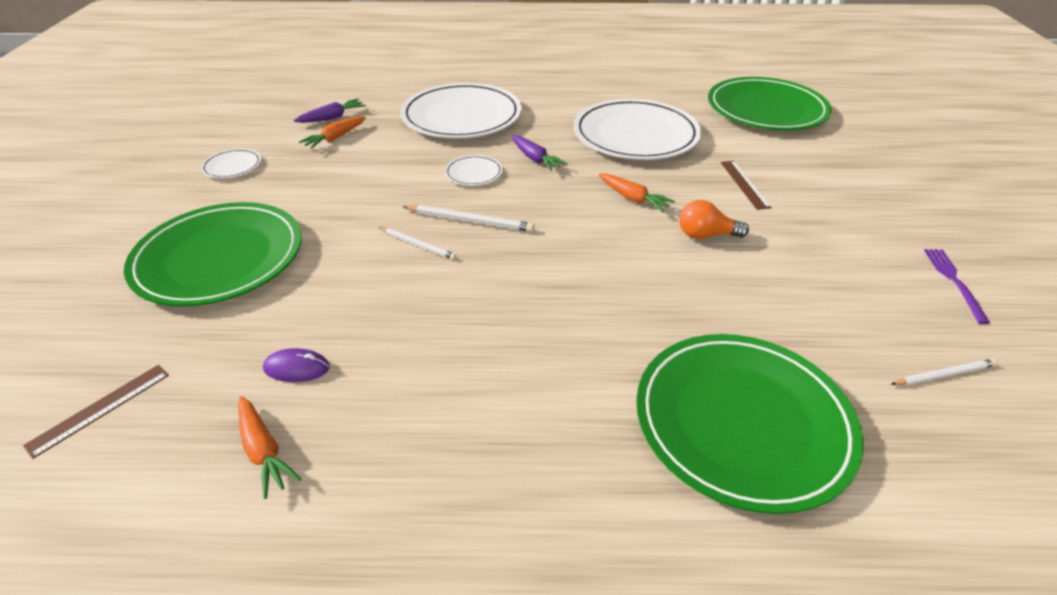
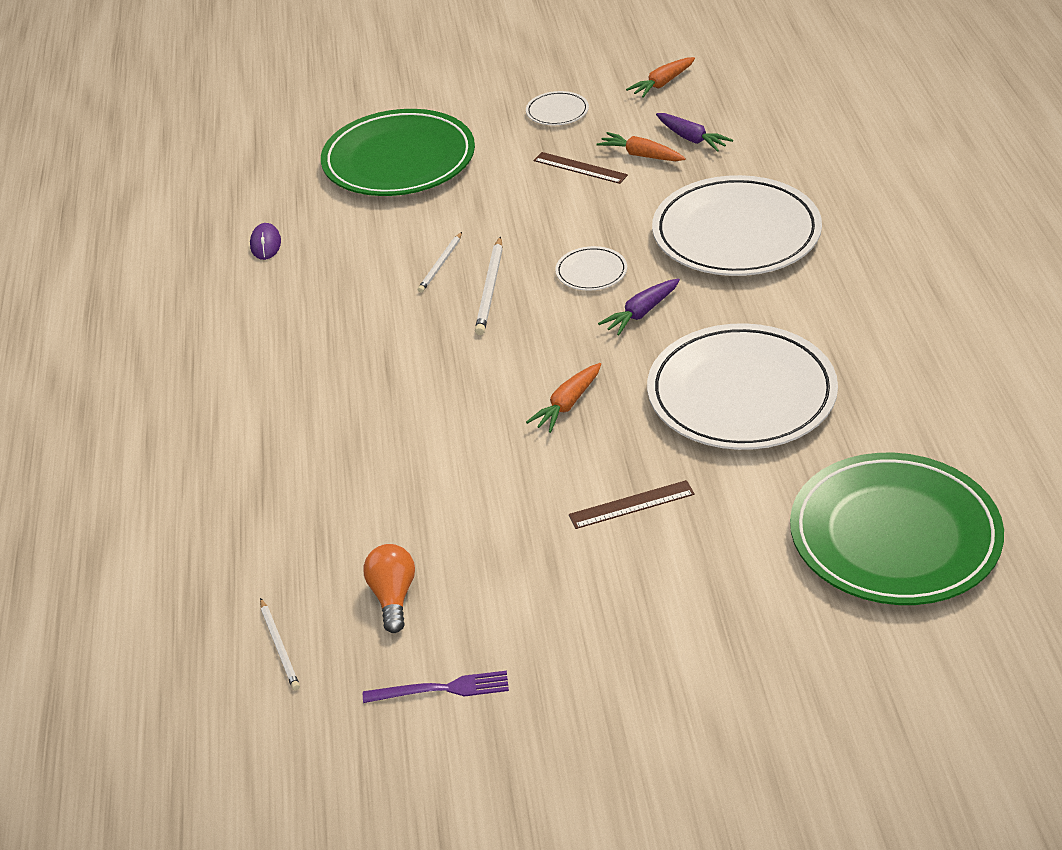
camera: 85 degrees right, 0 degrees up
brown ruler [23,365,169,459] -> brown ruler moved to [533,152,628,184]
orange carrot [238,396,301,499] -> orange carrot moved to [626,57,695,98]
green plate [636,334,863,514] -> none
orange light bulb [679,200,749,239] -> orange light bulb moved to [363,544,415,633]

